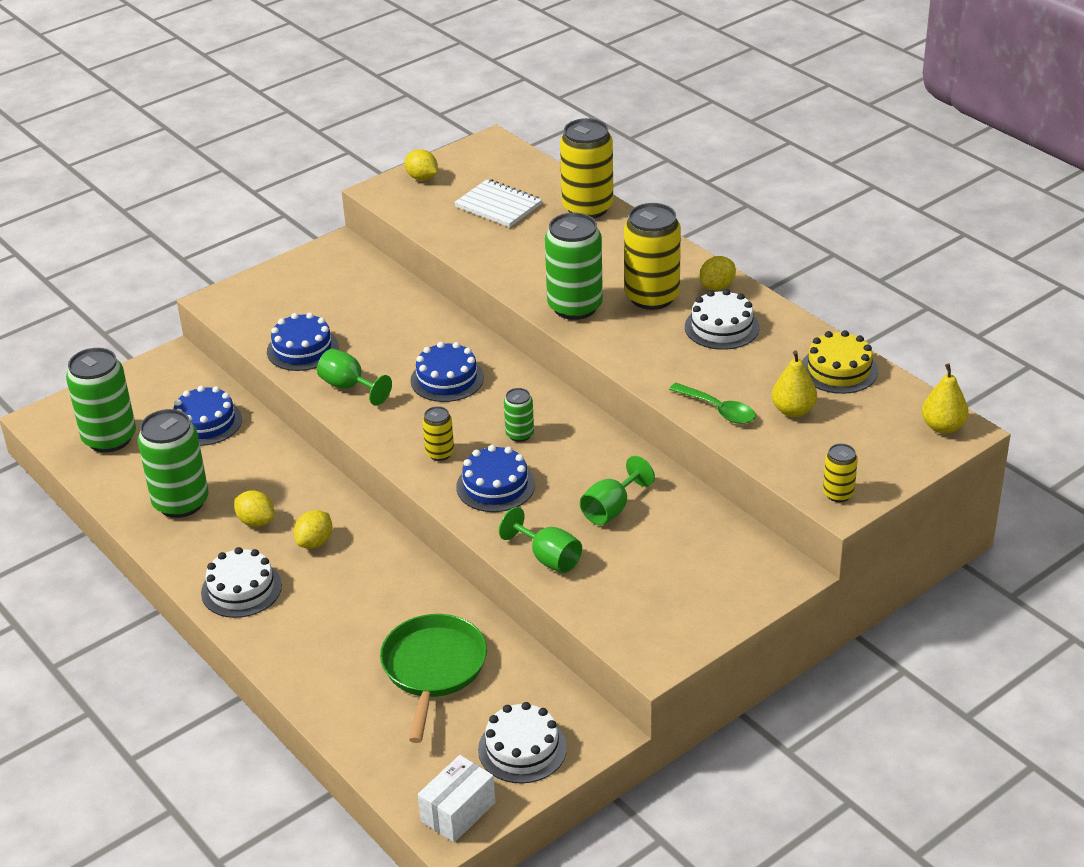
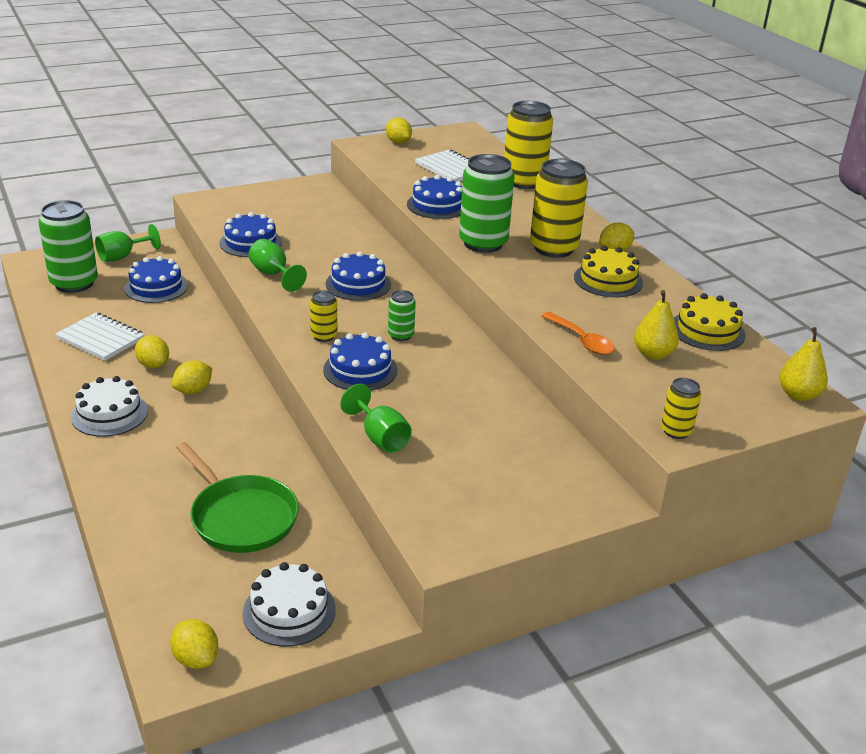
camera: 10 degrees right, 5 degrees down
green can [137,409,209,518] -> white notebook [55,313,145,361]
green pan [380,614,487,743] -> green pan turned 120 degrees clockwise [176,442,299,553]
white box [418,755,496,843] -> yellow lemon [170,619,218,669]
green goblet [580,456,655,525] -> green goblet moved to [95,224,161,262]
green spoon [669,383,756,424] -> orange spoon [541,312,615,355]
white cake [685,289,759,350] -> yellow cake [574,246,643,297]
none -> blue cake [407,175,462,219]

